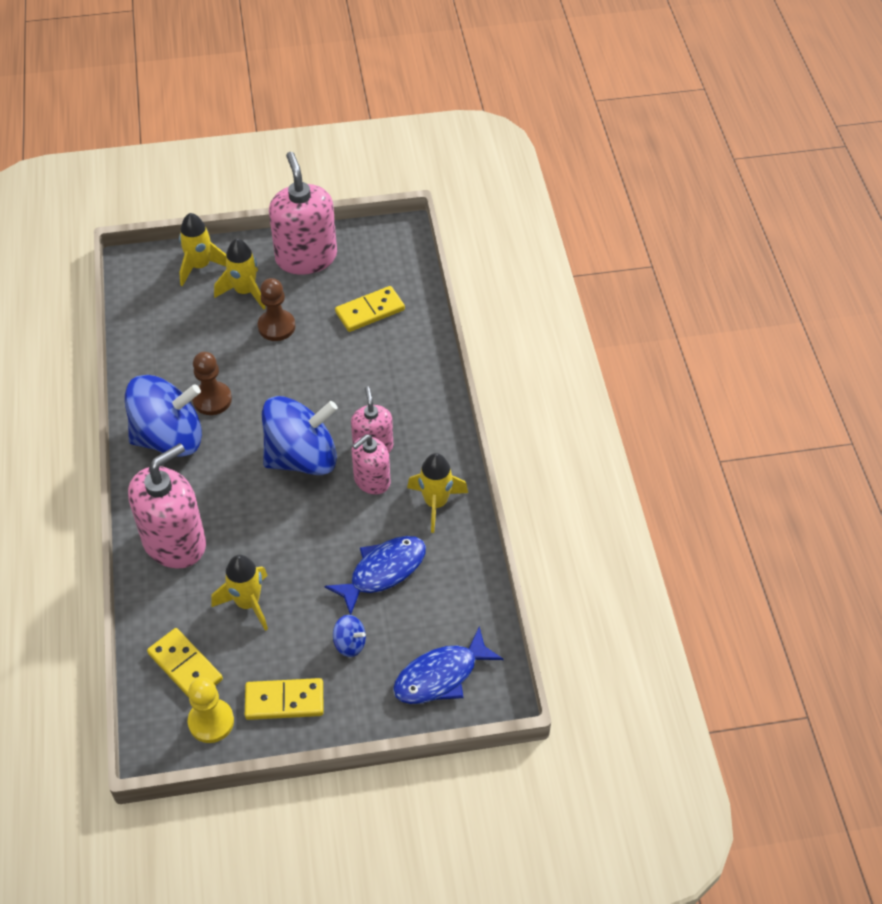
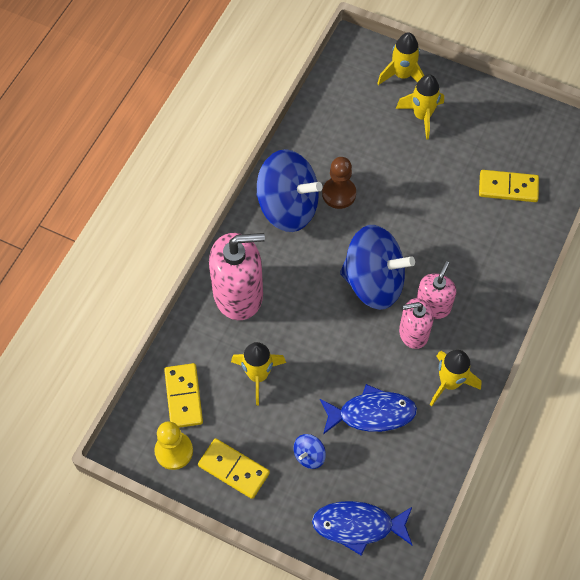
camera: 35 degrees right, 10 degrees up
brown pawn [258,278,296,341] -> none
pink soap dispenser [269,152,337,275] -> none
blue spinning top [333,615,366,657] -> blue spinning top turned 75 degrees clockwise [293,434,326,469]

